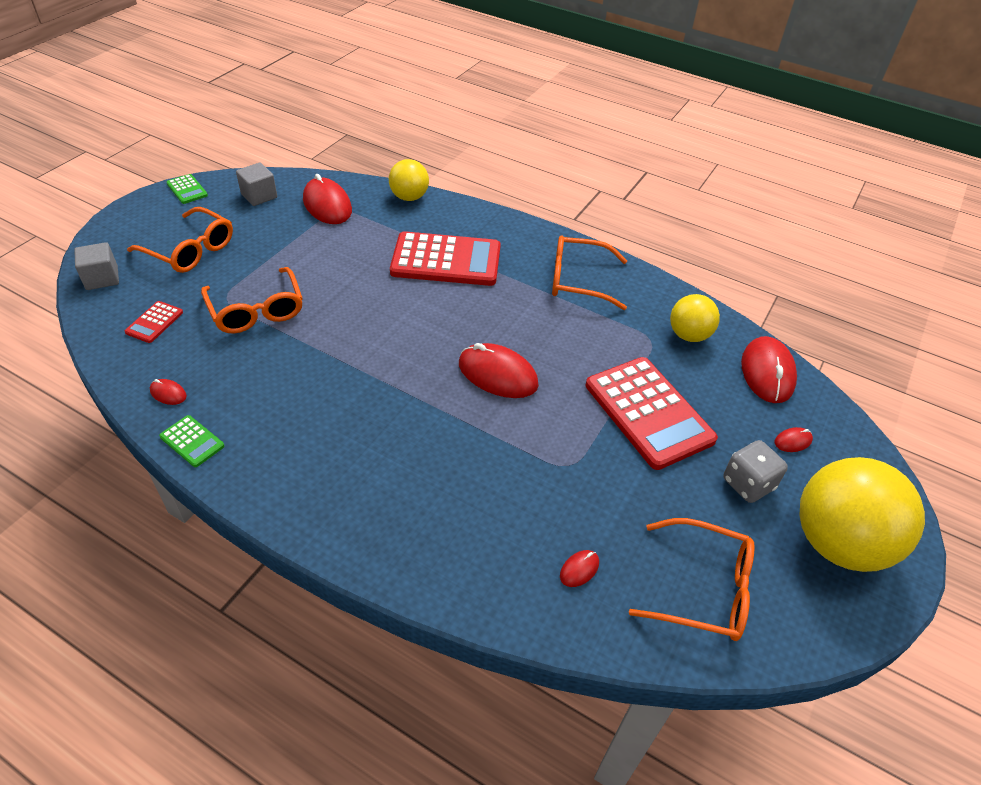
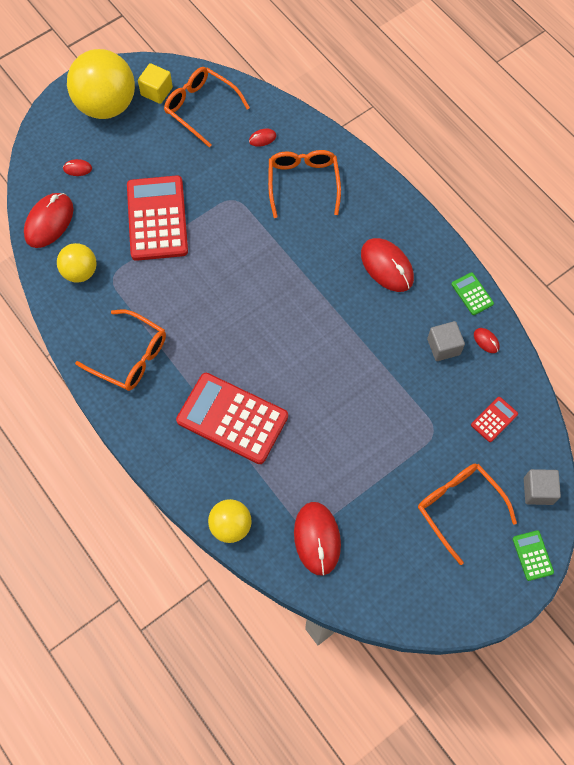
camera: 155 degrees left, 20 degrees up
green calculator [167,174,208,204] -> green calculator moved to [513,530,554,581]
orange glasses [201,267,303,333] -> orange glasses moved to [268,150,341,218]
grey cube [236,163,277,206] -> grey cube moved to [427,321,465,361]
red mouse [459,343,539,398] -> red mouse moved to [361,238,414,292]
grey dice [723,440,788,503] -> none
none -> yellow cube [138,63,173,104]

